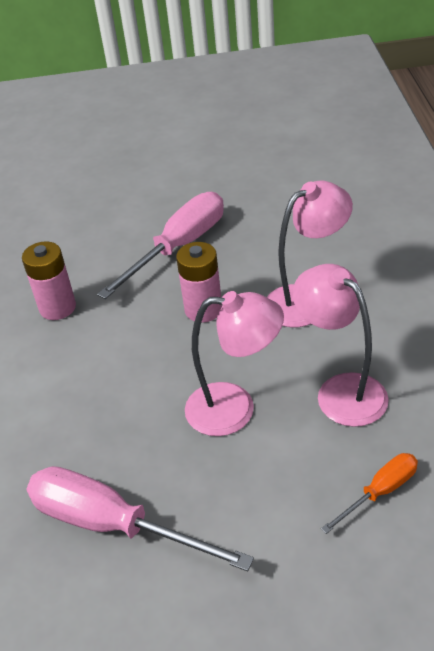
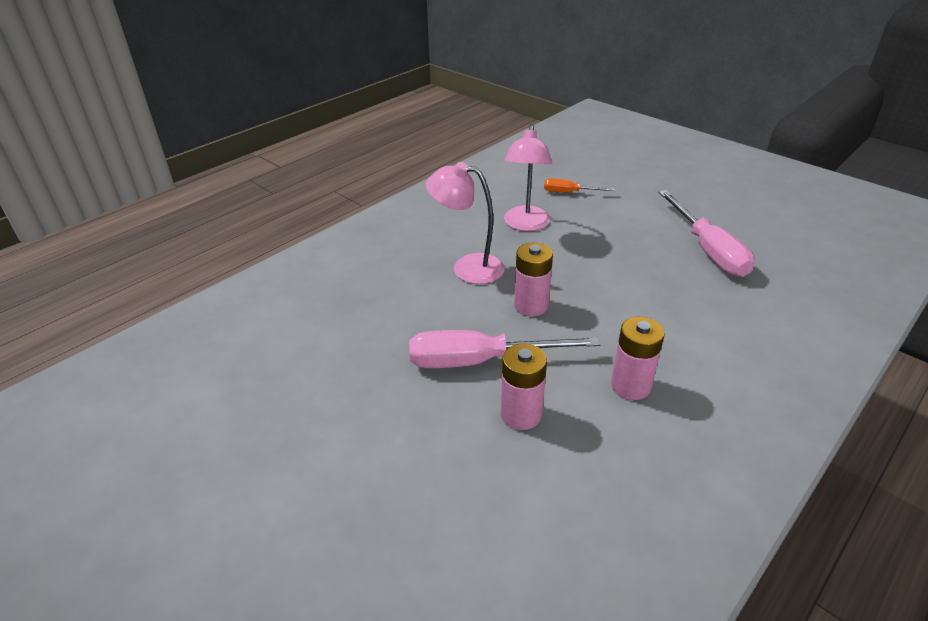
camera: 135 degrees left, 5 degrees down
pink lamp [185,291,284,436] -> none
none -> pink battery [501,343,547,430]

